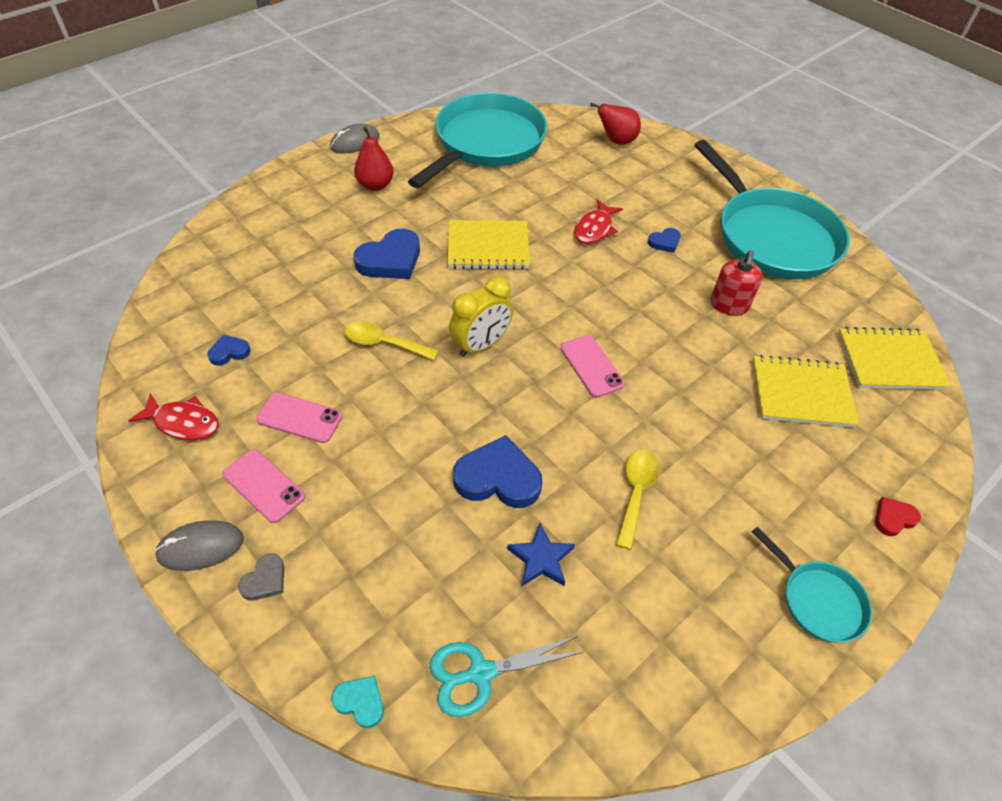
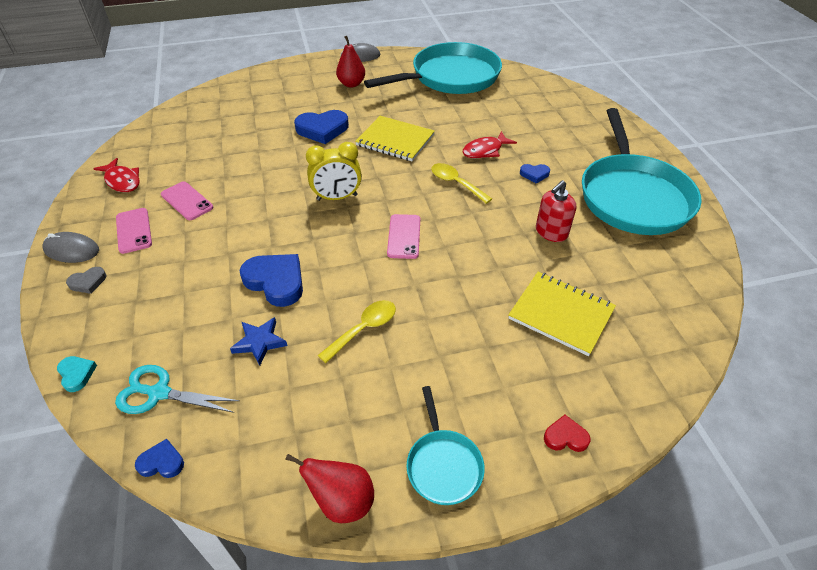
camera: 30 degrees right, 5 degrees down
blue heart [207,334,251,366] -> blue heart moved to [135,439,184,478]
yellow spoon [344,321,439,360] -> yellow spoon moved to [431,163,492,204]
red pear [590,103,641,144] -> red pear moved to [285,454,374,523]
yellow notebook [838,327,951,390] -> none

